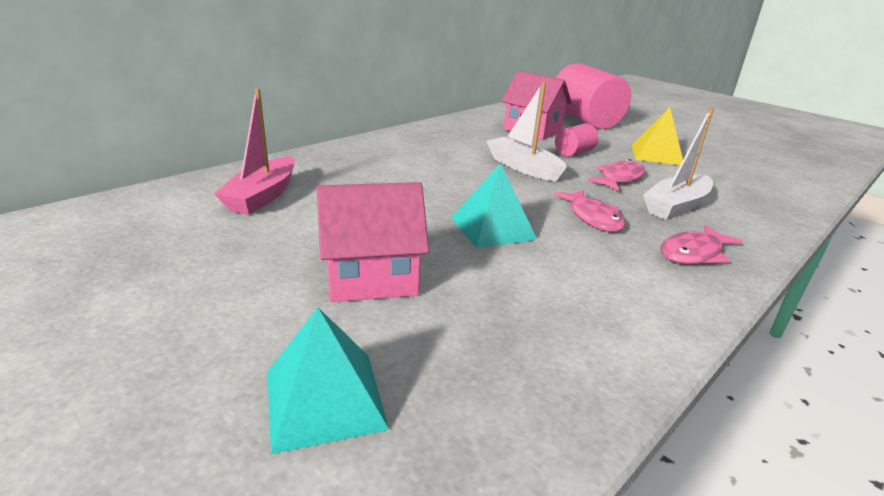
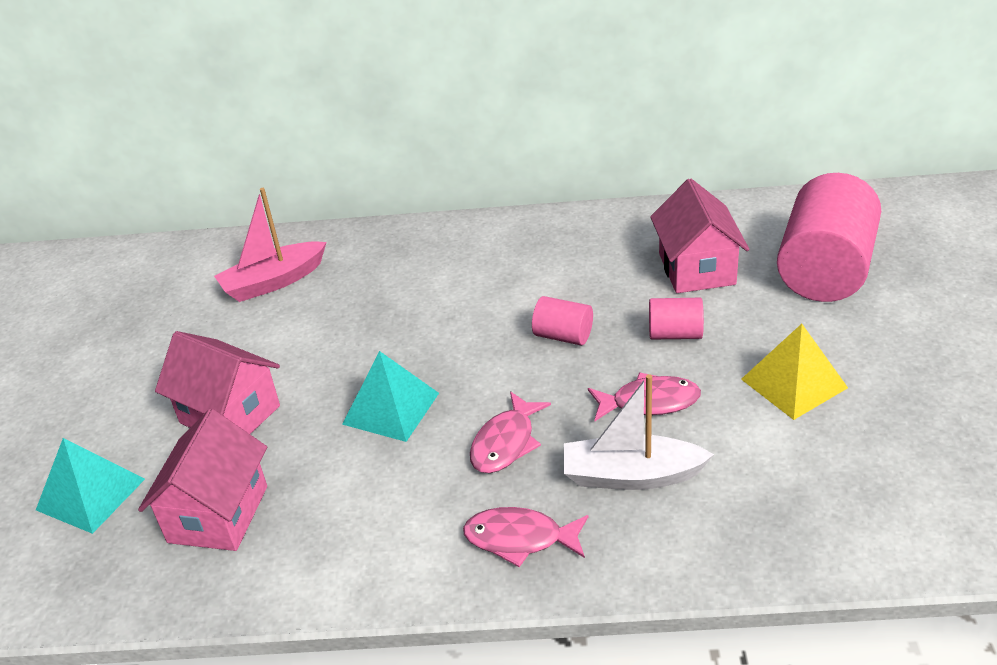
camera: 50 degrees right, 10 degrees up
white boat [486,82,567,182] -> pink cylinder [532,296,593,345]
none -> pink house [138,409,267,551]

